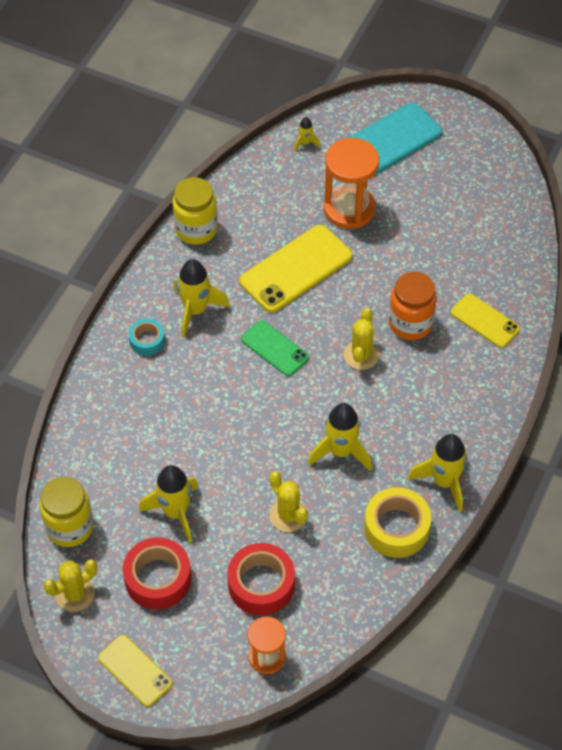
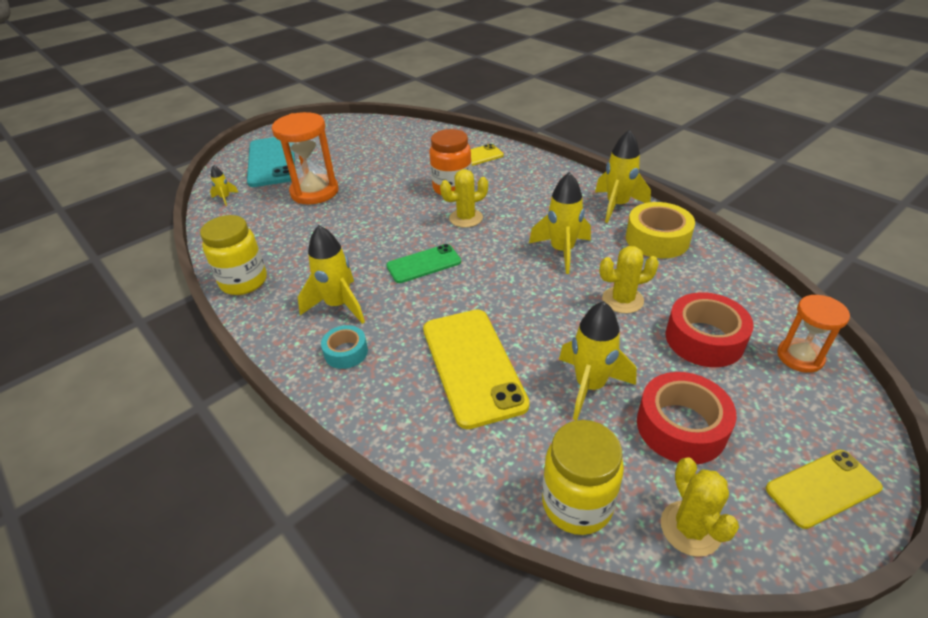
camera: 65 degrees left, 15 degrees down
yellow phone [239,225,352,313] -> yellow phone moved to [423,309,530,429]
yellow cactus [343,308,379,370] -> yellow cactus turned 60 degrees counterclockwise [440,169,488,228]

